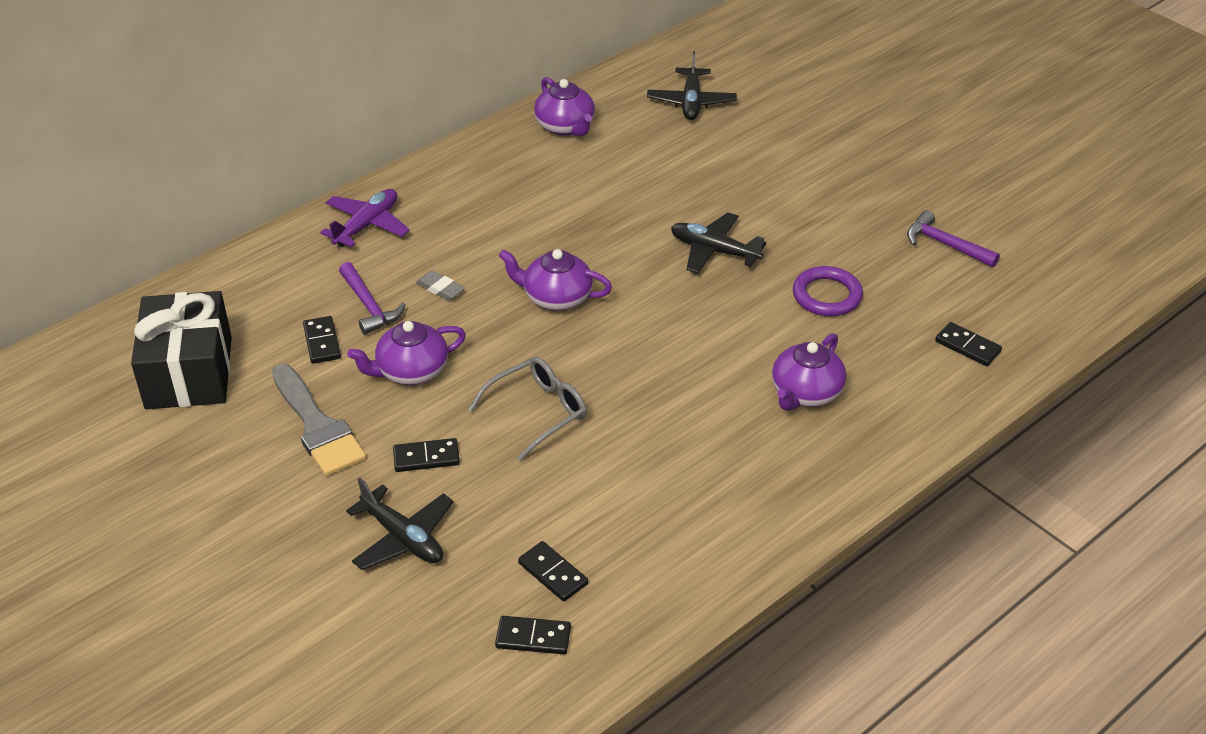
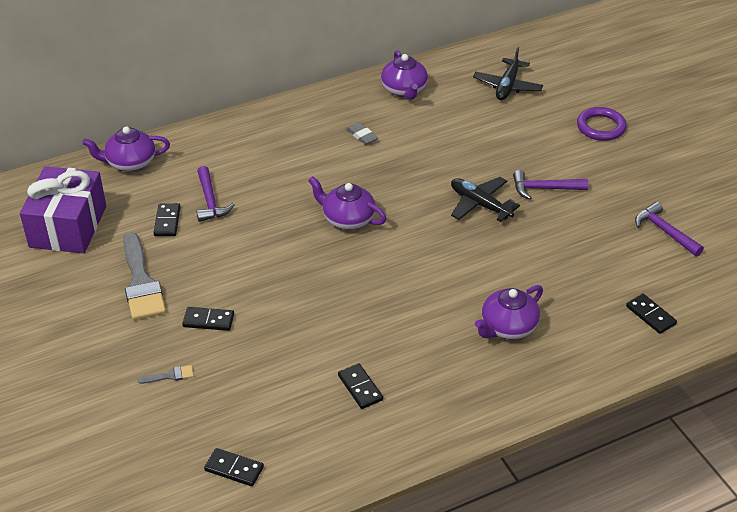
camera: 15 degrees right, 0 degrees up
black gift [131,291,232,409] -> purple gift [20,166,106,253]
purple plane [320,189,410,247] -> none
black plane [346,478,453,570] -> grey brush [138,365,194,384]
purple teapot [347,321,466,385] -> purple teapot moved to [82,126,170,172]
grey eraser [416,270,465,301] -> grey eraser moved to [347,122,378,145]
grey glasses [468,357,587,461] -> none
black domino [518,541,588,601] -> black domino moved to [338,363,383,409]
purple ring [793,266,863,316] -> purple ring moved to [577,107,627,141]
none -> purple hammer [513,170,588,200]

